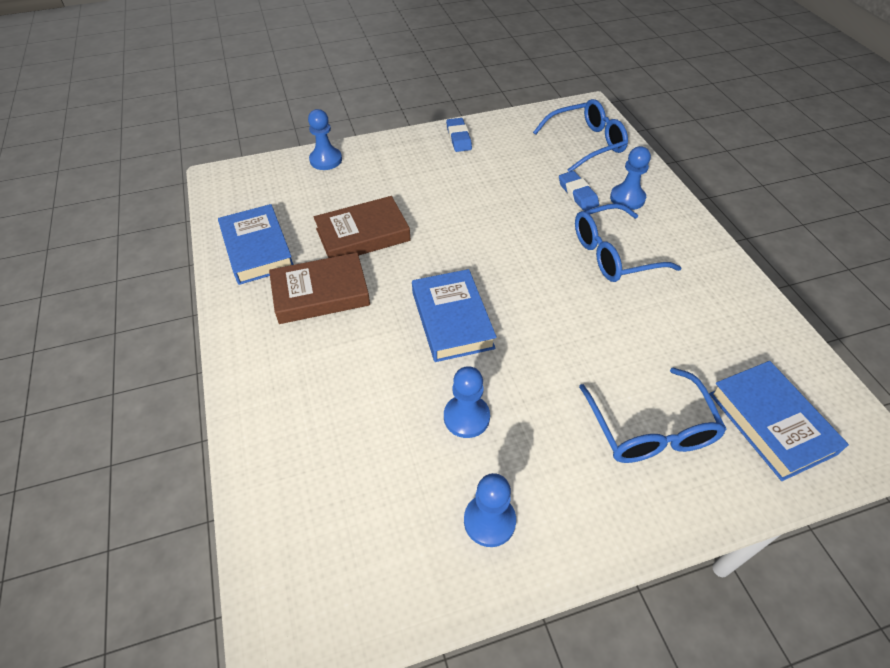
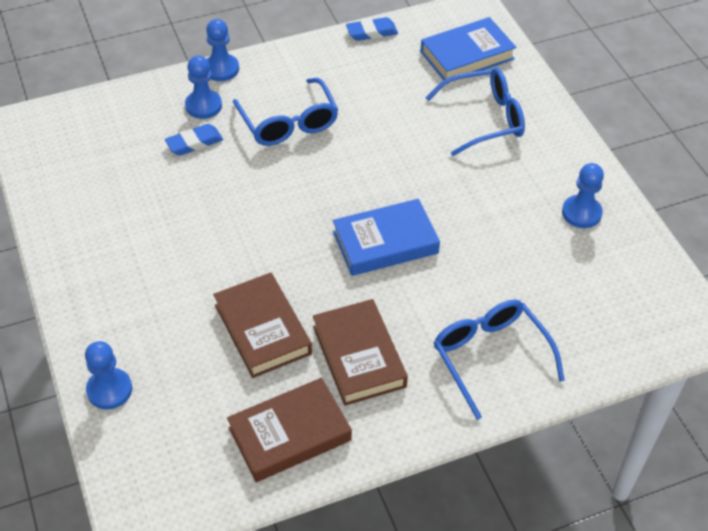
camera: 95 degrees left, 0 degrees up
blue book [218,204,294,285] -> brown book [227,378,352,482]
blue pawn [444,366,490,438] -> blue pawn moved to [206,19,239,81]
blue eraser [446,118,472,152] -> blue eraser moved to [346,17,398,41]
blue glasses [533,99,628,172] -> blue glasses moved to [433,300,565,420]

